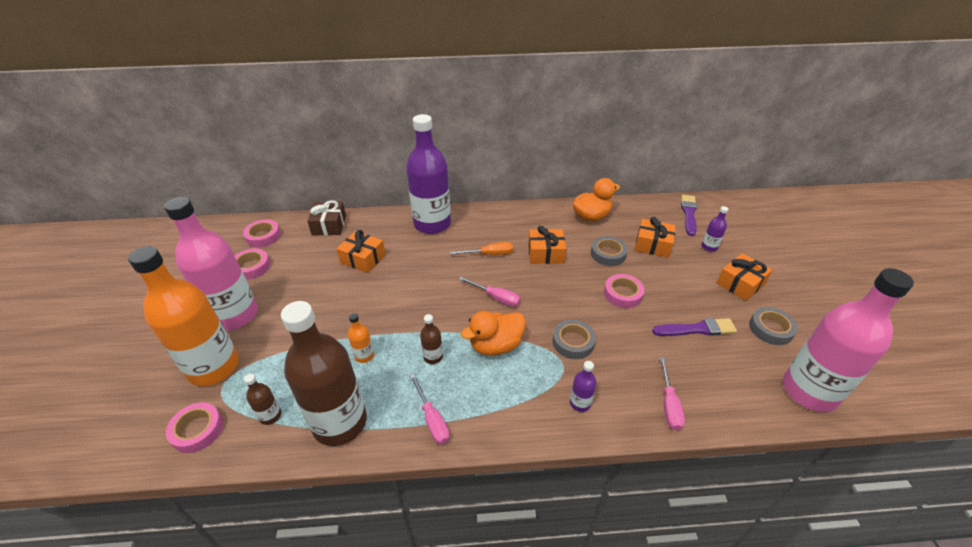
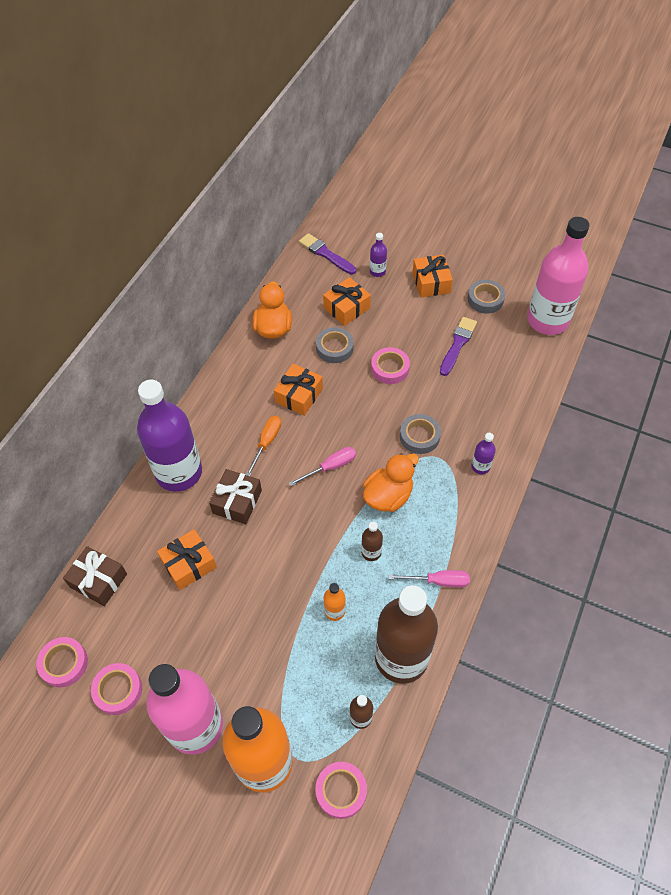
camera: 60 degrees left, 15 degrees up
orange duck [461,311,526,356] -> orange duck turned 135 degrees counterclockwise [363,453,419,512]
pink screwdriver [660,357,685,431] -> none
none -> brown gift [209,469,262,524]

